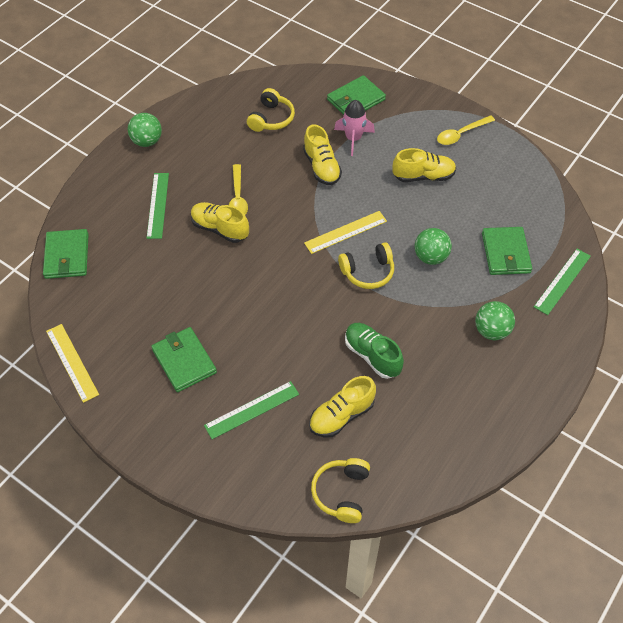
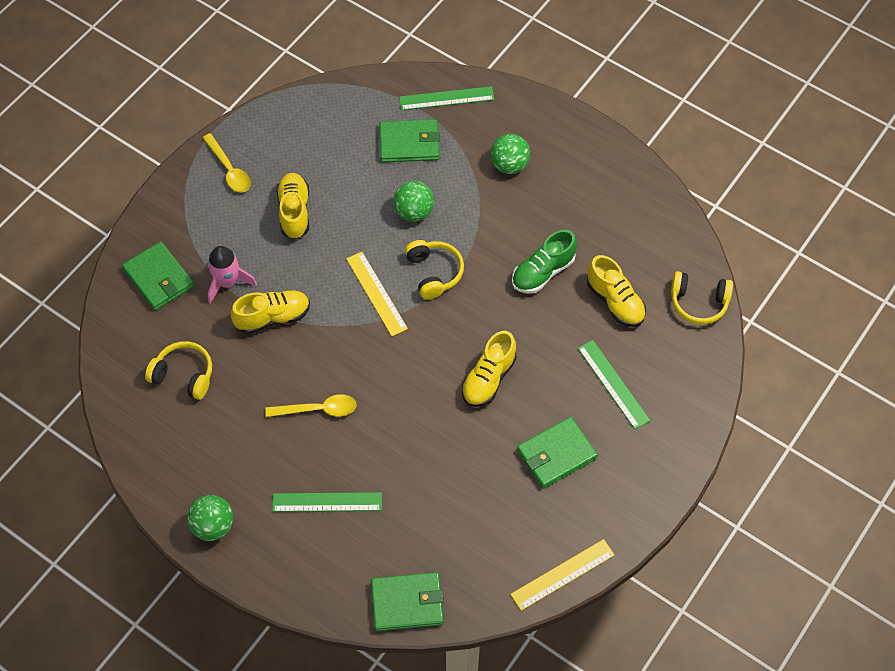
camera: 90 degrees left, 5 degrees up
yellow shoe [191,202,249,243] -> yellow shoe moved to [462,331,517,407]
green ruler [534,249,591,315] -> green ruler turned 45 degrees counterclockwise [399,86,495,110]

